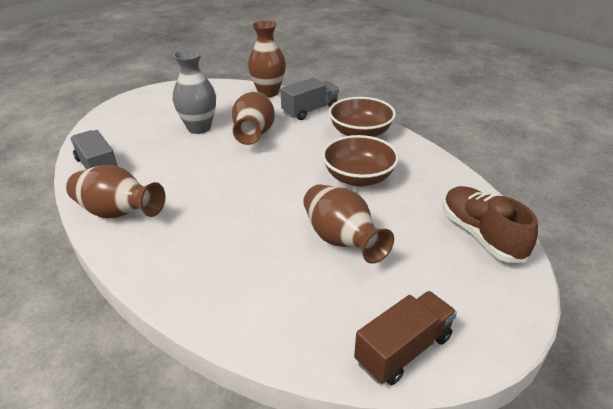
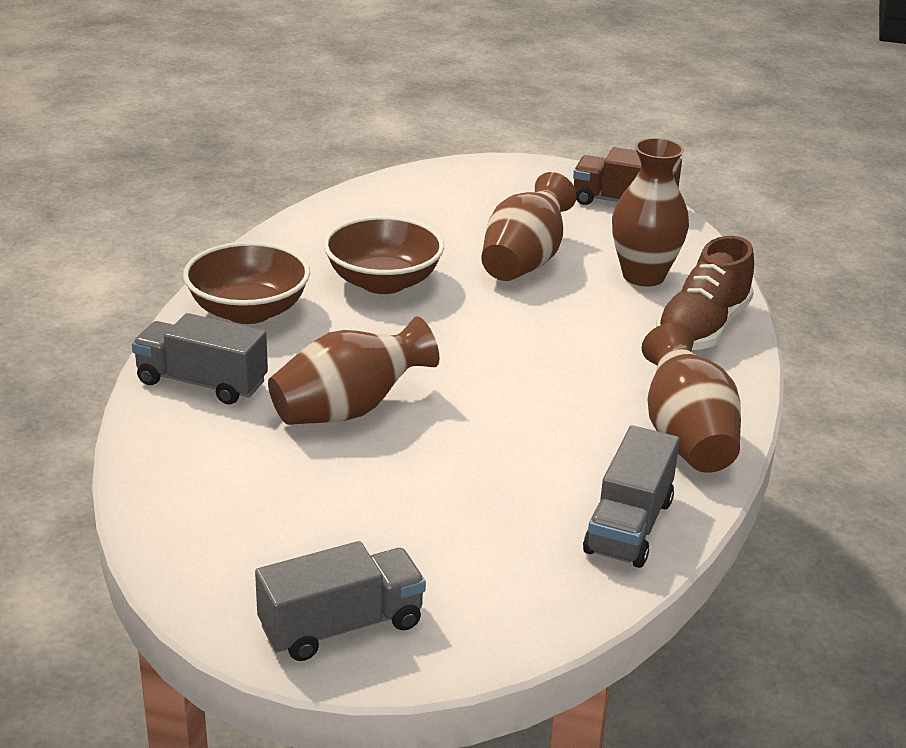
camera: 125 degrees left, 5 degrees down
grey vase [173,49,216,134] -> none
brown vase [248,21,286,97] -> brown vase moved to [612,138,689,287]
brown shoe [443,186,538,263] -> brown shoe moved to [656,236,754,350]
none -> grey truck [255,541,426,661]

